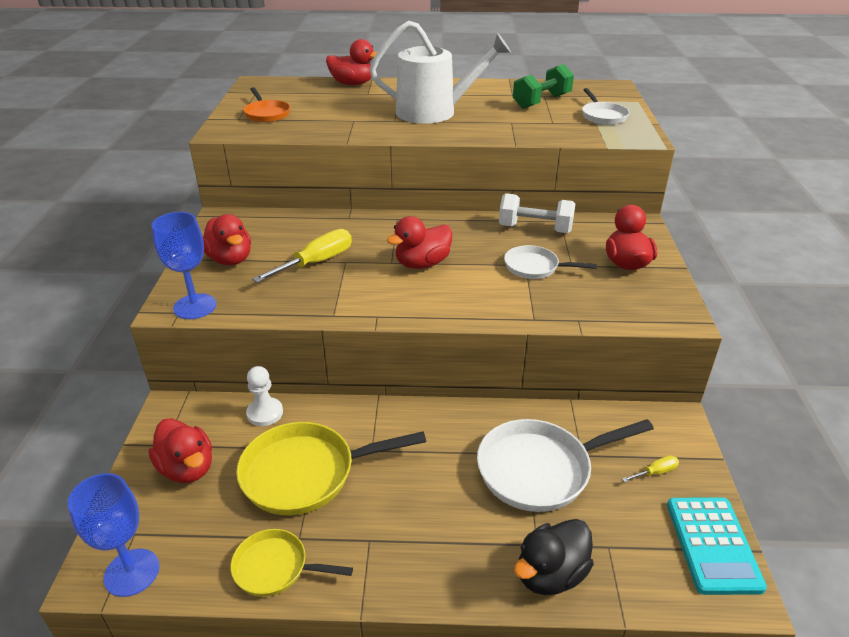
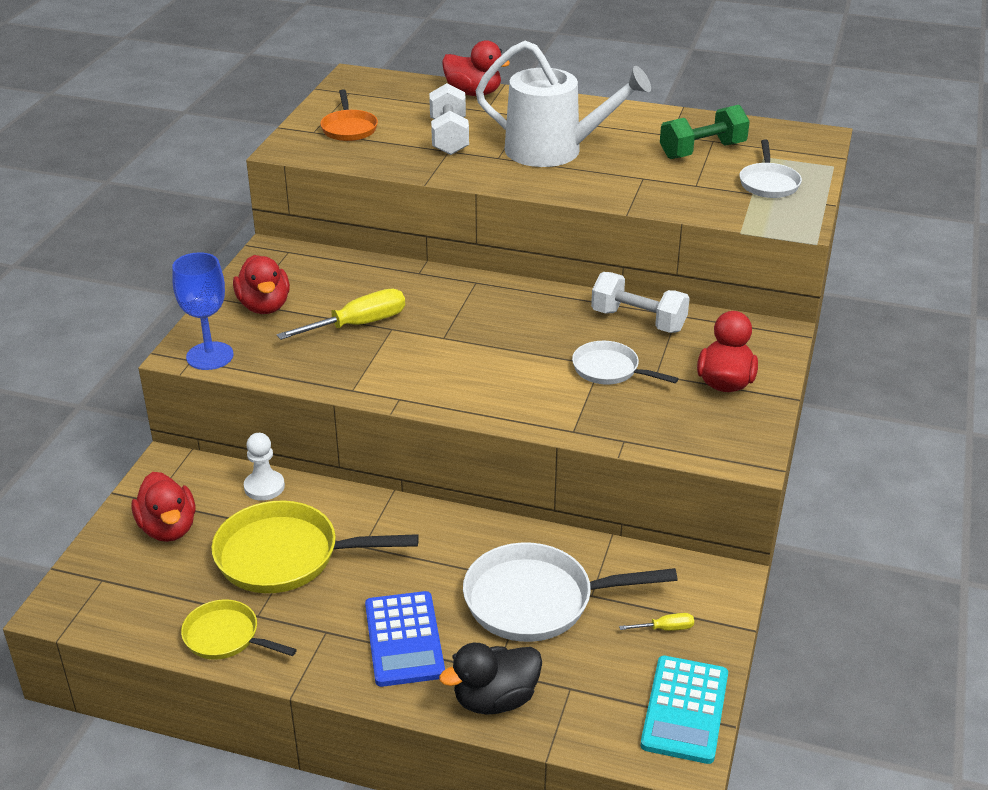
camera: 15 degrees right, 0 degrees up
blue goblet [68,473,159,597] -> none
red duck [387,216,452,269] -> none
none -> blue calculator [365,591,445,687]
none -> white dumbbell [429,83,469,155]

